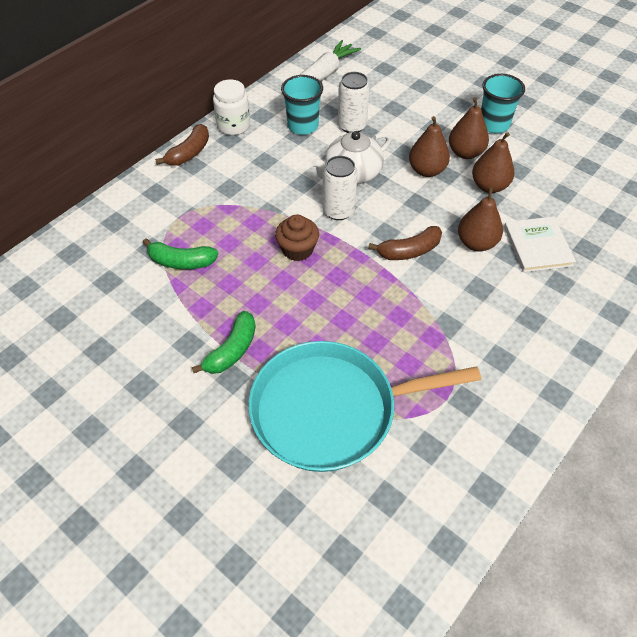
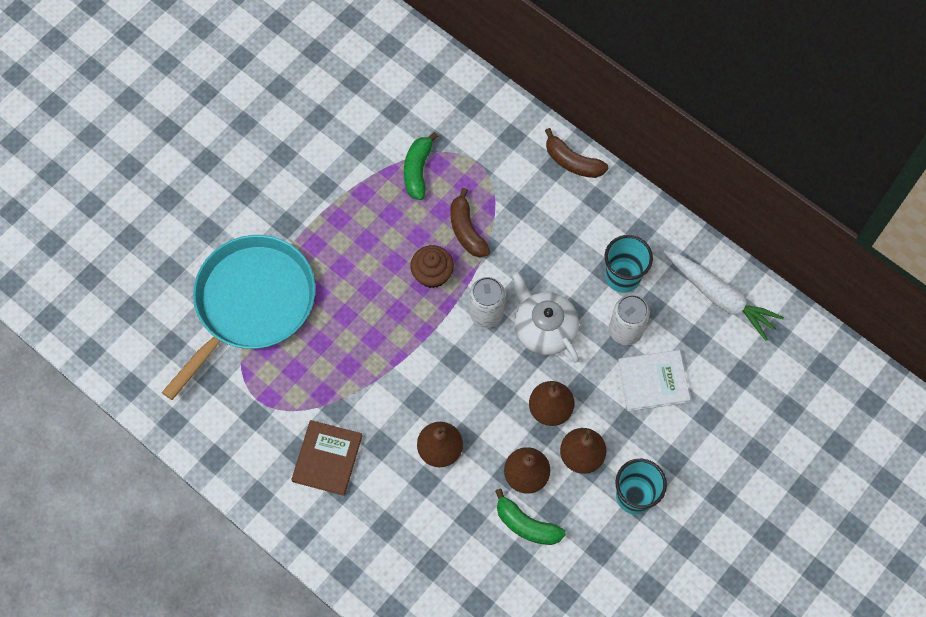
camera: 90 degrees right, 15 degrees up
green banana [192,311,256,374] -> green banana moved to [495,489,566,545]
white jar [213,79,250,135] -> none
turquoise pan [248,341,481,472] -> turquoise pan turned 45 degrees clockwise [162,235,315,400]
brown banana [368,226,442,260] -> brown banana moved to [450,188,490,257]
white book [504,217,576,272] -> white book moved to [618,350,691,411]
none -> brown book [291,420,363,496]

